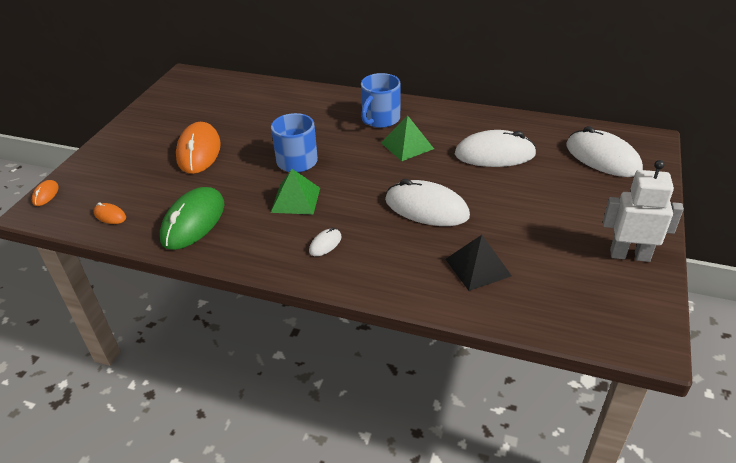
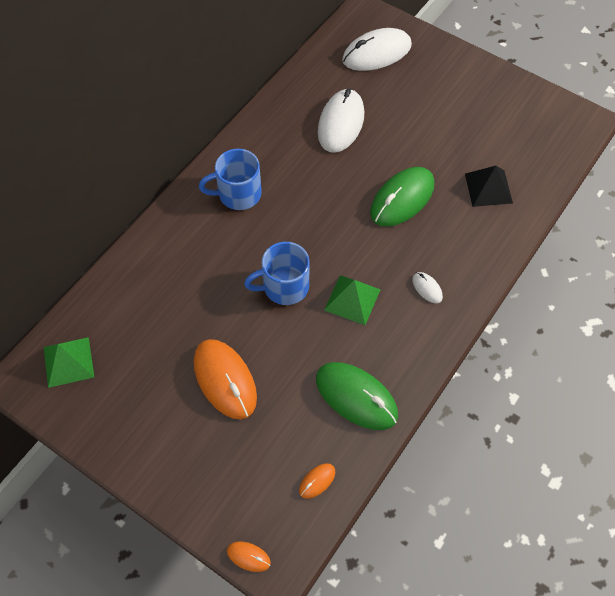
camera: 75 degrees left, 20 degrees up
orange mouse [176,122,221,174] -> orange mouse turned 45 degrees clockwise [194,339,257,419]
blue mug [361,73,400,128] -> blue mug turned 120 degrees clockwise [199,149,262,210]
green pyramid [381,115,434,161] -> green pyramid moved to [44,337,94,388]
white mouse [385,179,470,226] -> green mouse [370,167,434,227]
white robot [603,160,684,262] -> none

